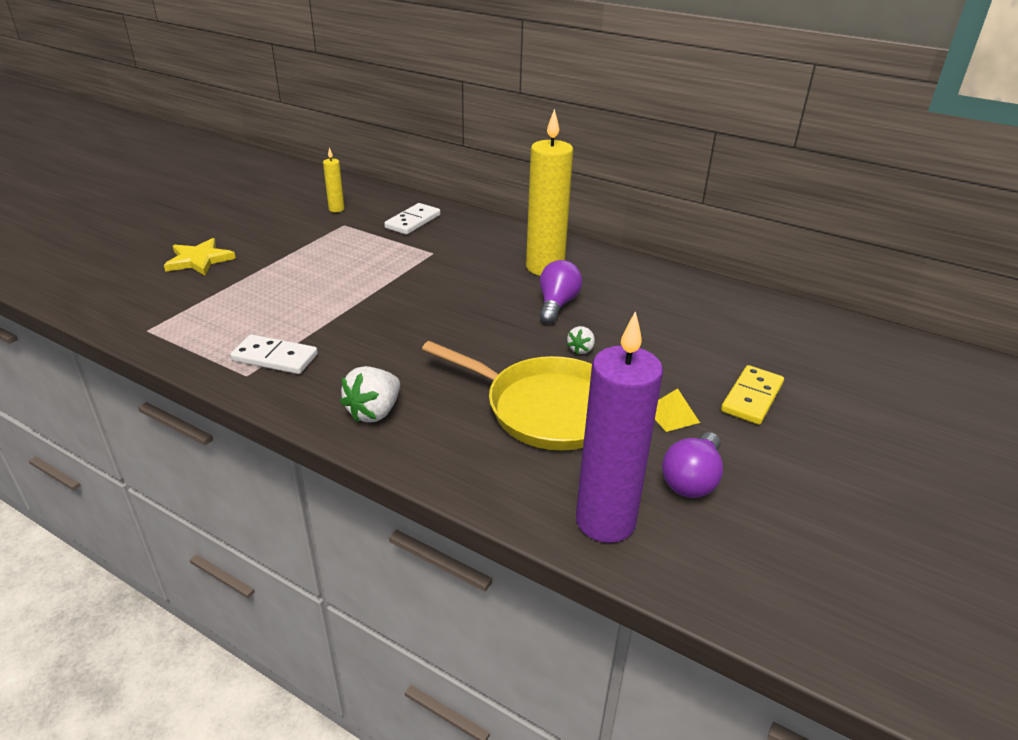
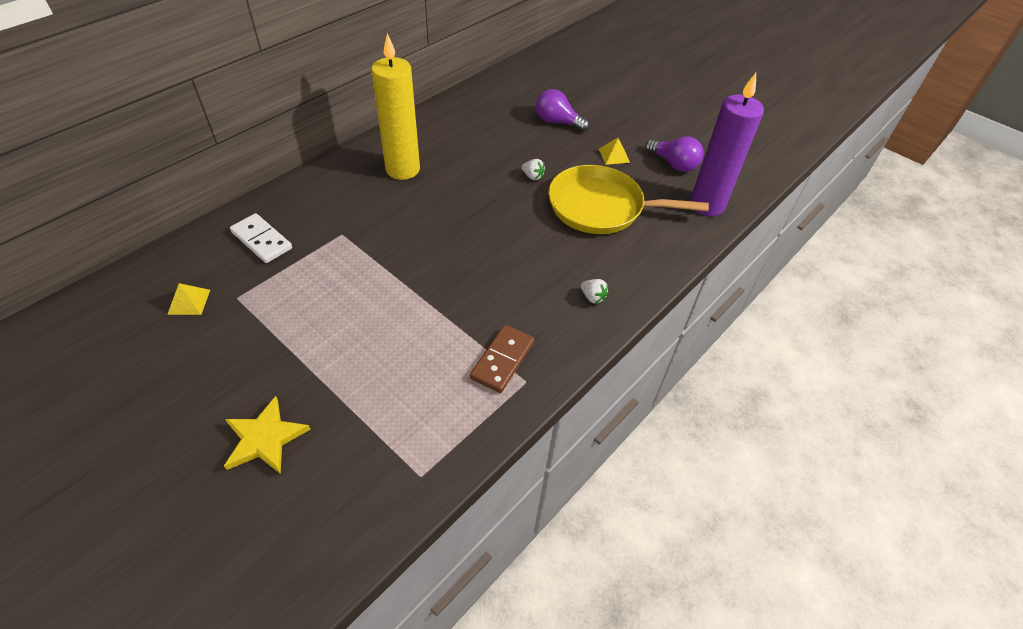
camera: 80 degrees left, 15 degrees up
white domino [230,334,318,374] -> brown domino [470,325,534,393]
yellow candle [323,147,344,212] -> yellow pyramid [167,283,210,315]
white strawberry [340,366,400,423] -> white strawberry [581,279,608,304], size x0.56
yellow pan [422,341,592,451] -> yellow pan turned 120 degrees counterclockwise [548,165,709,234]
purple light bulb [539,260,582,324] -> purple light bulb moved to [536,89,589,132]
yellow domino [721,365,784,425] -> none

